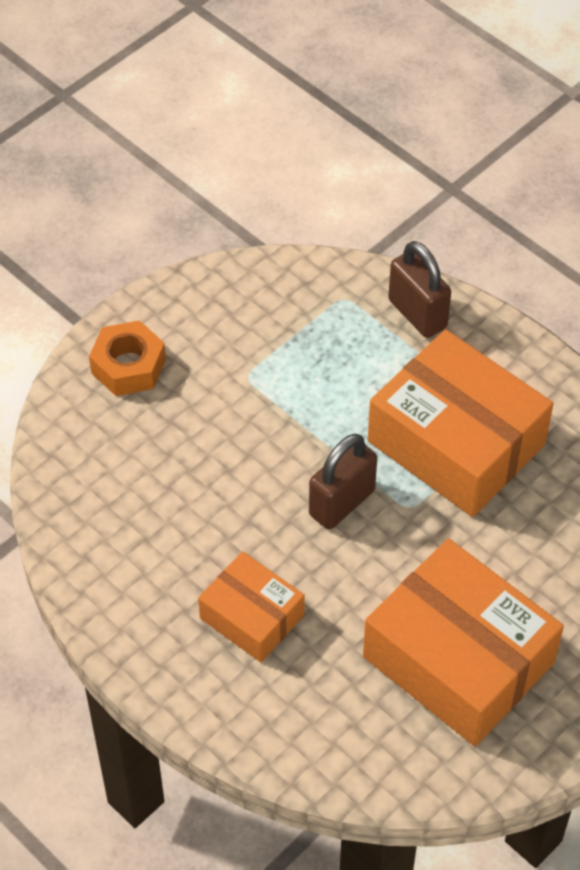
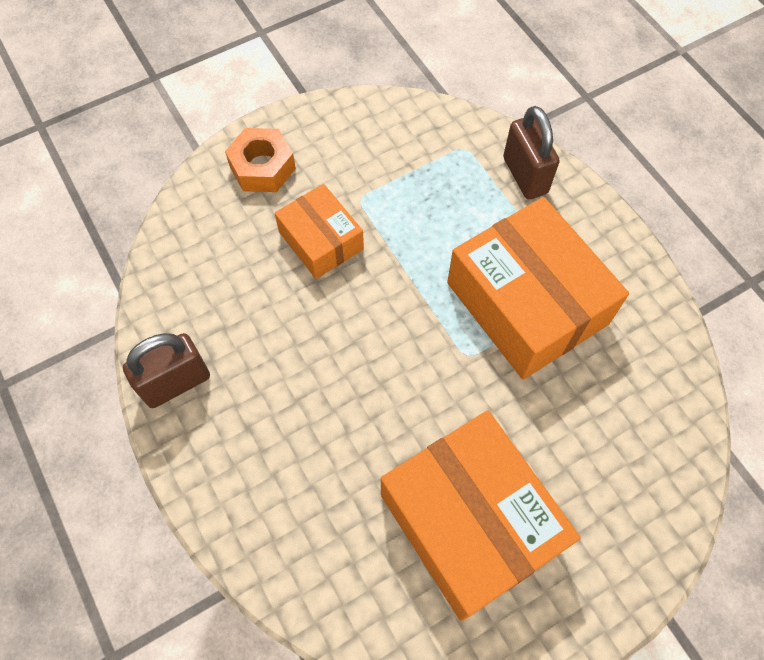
camera: 15 degrees right, 10 degrees up
orange box [198,551,305,662] -> orange box moved to [275,184,364,279]
brown padlock [309,434,377,530] -> brown padlock moved to [123,333,210,408]

